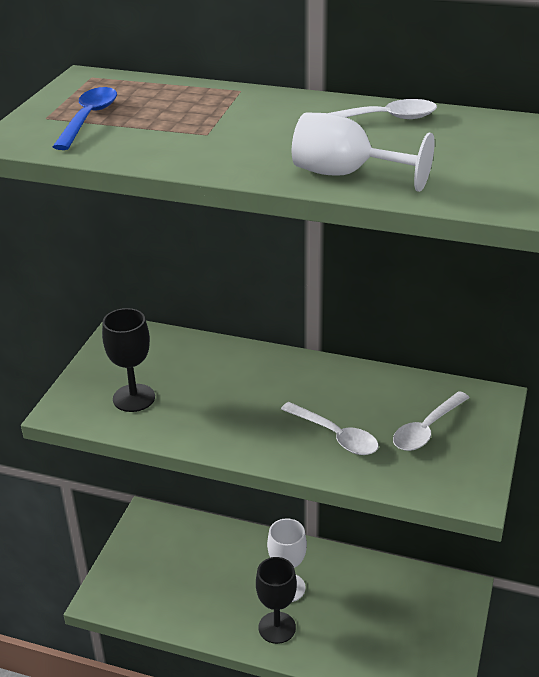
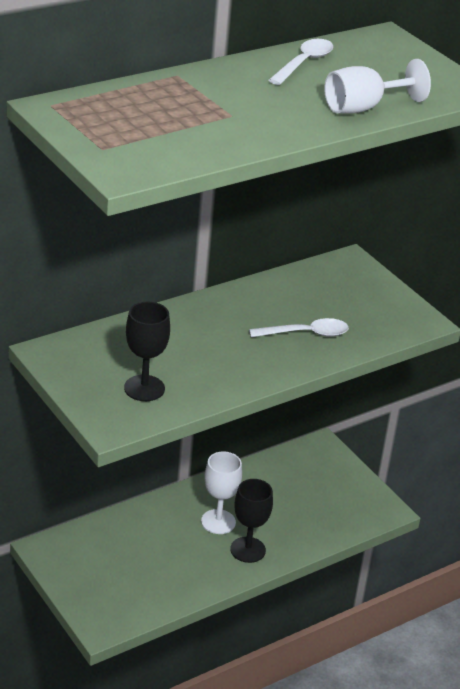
camera: 55 degrees left, 0 degrees up
blue spoon [53,87,117,150] -> none
white spoon [393,391,470,451] -> none

